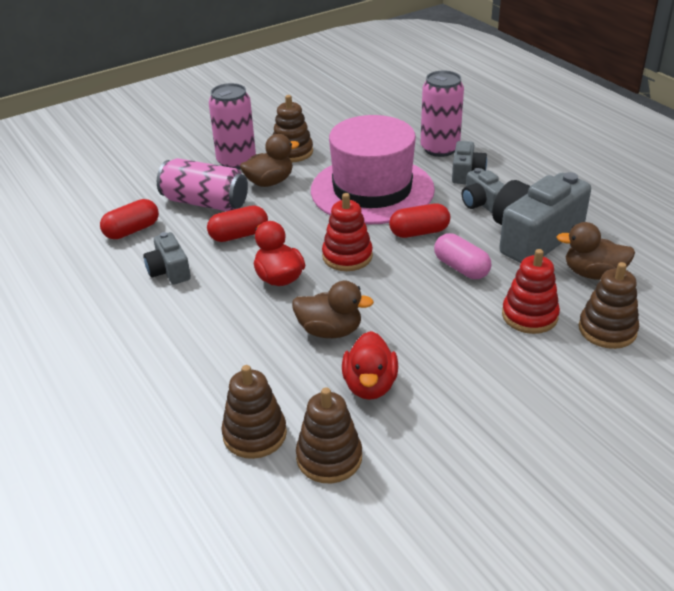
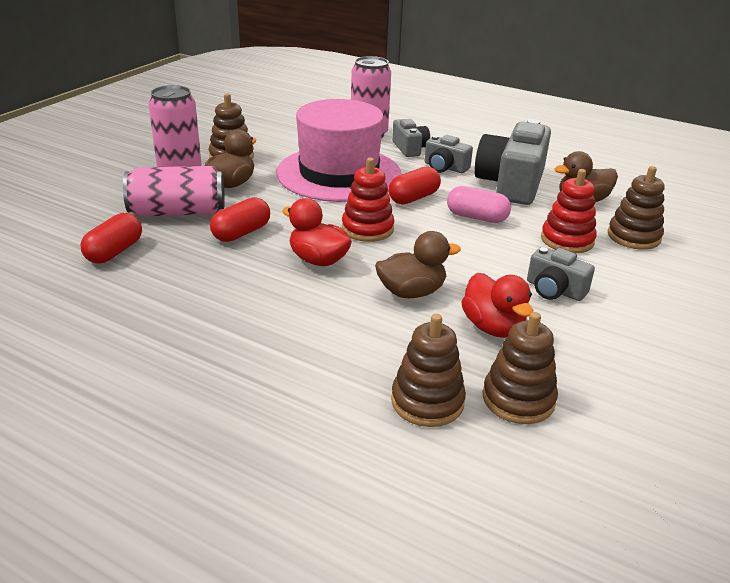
camera: 30 degrees left, 5 degrees down
grey camera [143,232,191,284] -> grey camera moved to [527,247,595,301]

